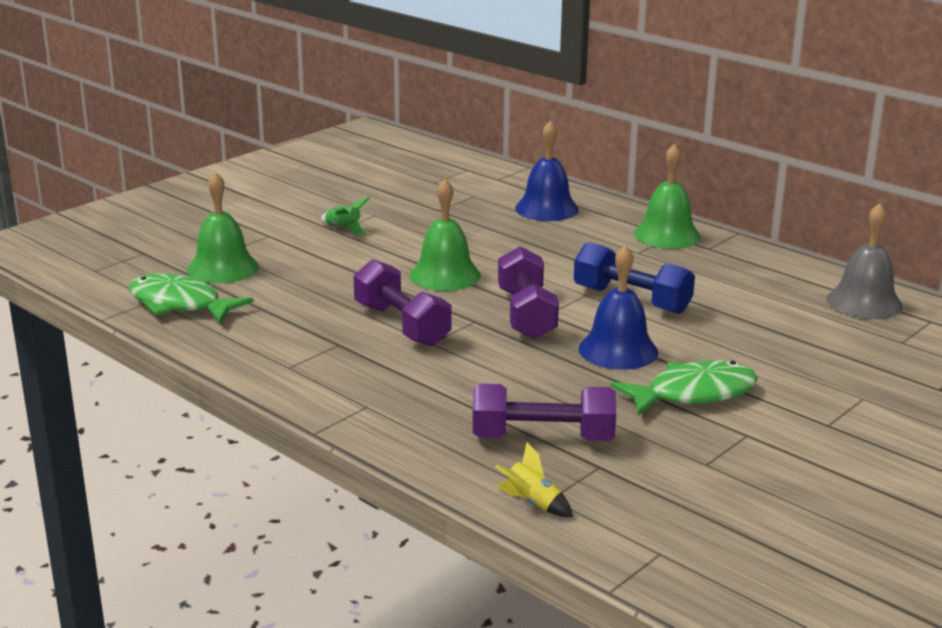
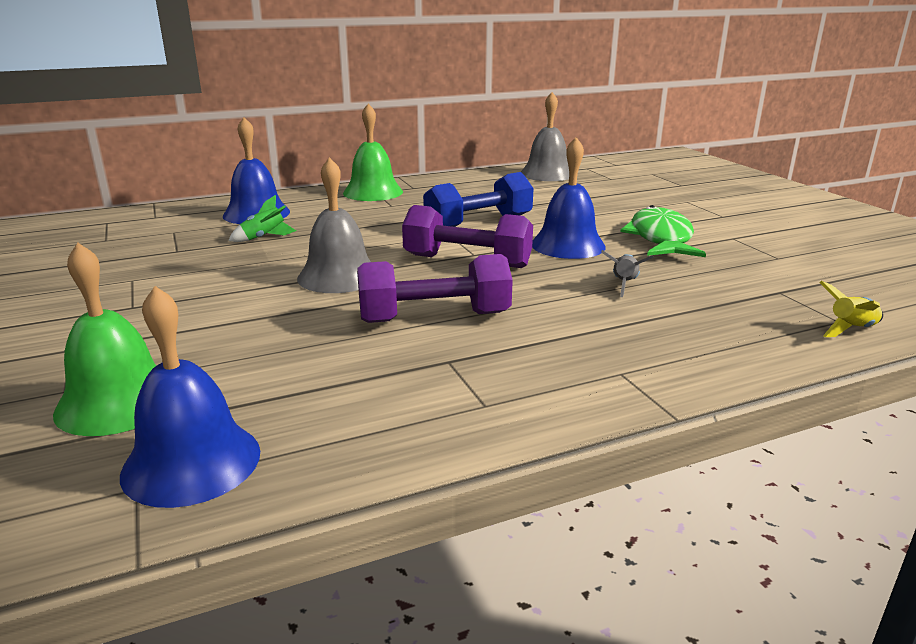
camera: 65 degrees left, 0 degrees up
green fish [129,273,254,323] -> blue bell [120,286,260,508]
green rocket [321,197,370,235] -> green rocket moved to [228,195,296,242]
green bell [409,179,481,291] -> grey bell [297,157,371,293]
purple dumbbell [473,384,616,441] -> none
none -> grey rocket [601,250,654,297]

